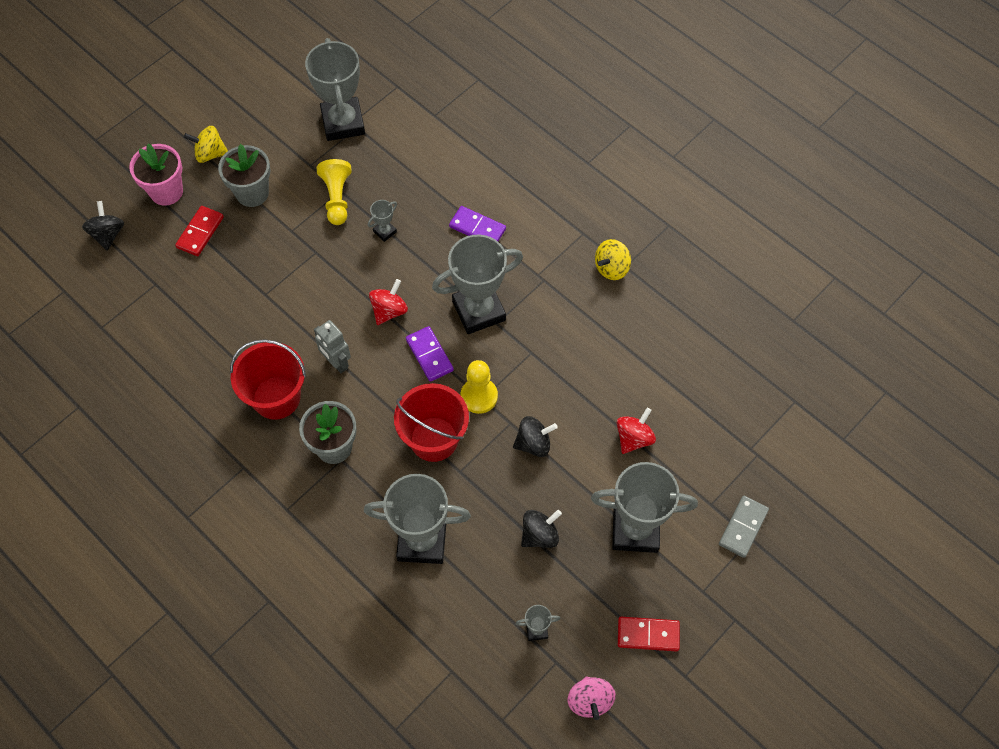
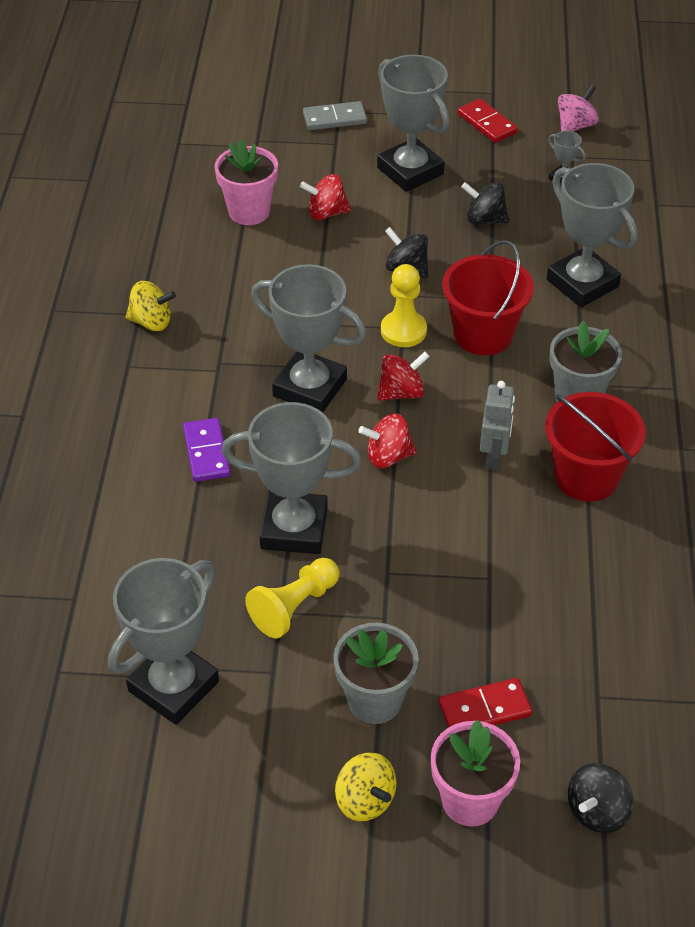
camera: 130 degrees left, 15 degrees down
grey trophy [368,200,397,242] -> grey trophy [222,402,361,554], size x2.37
purple domino [406,326,454,382] -> red spinning top [377,352,430,401]
none -> pink flower pot [215,139,278,225]

